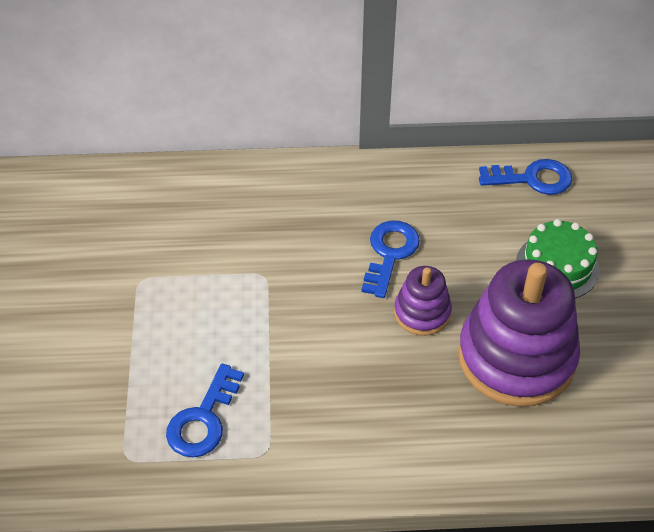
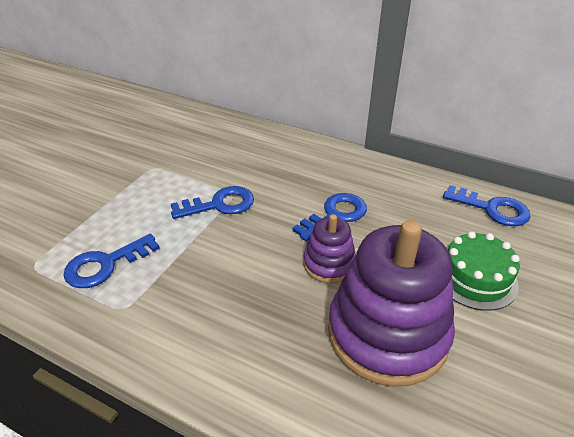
camera: 30 degrees right, 10 degrees down
none -> blue key [171,186,254,219]

